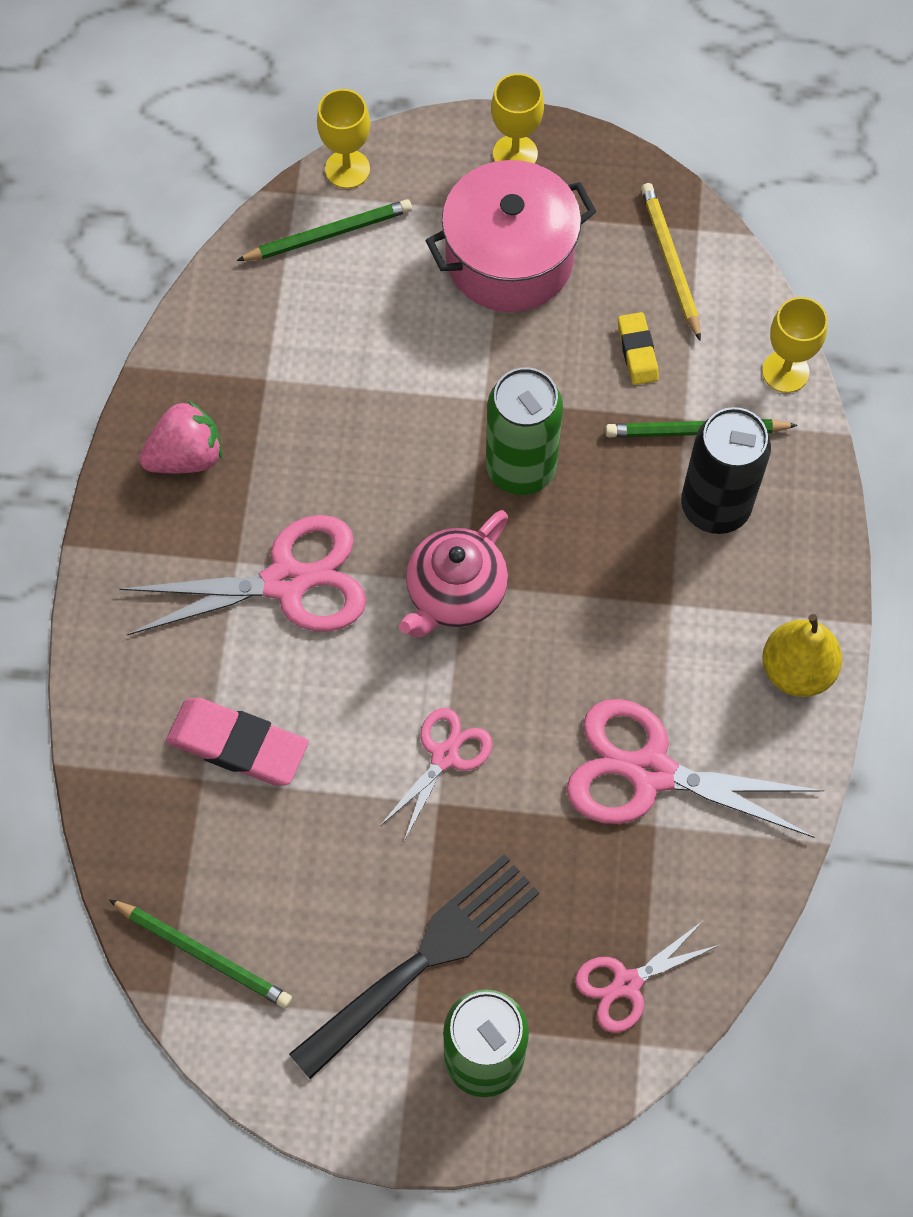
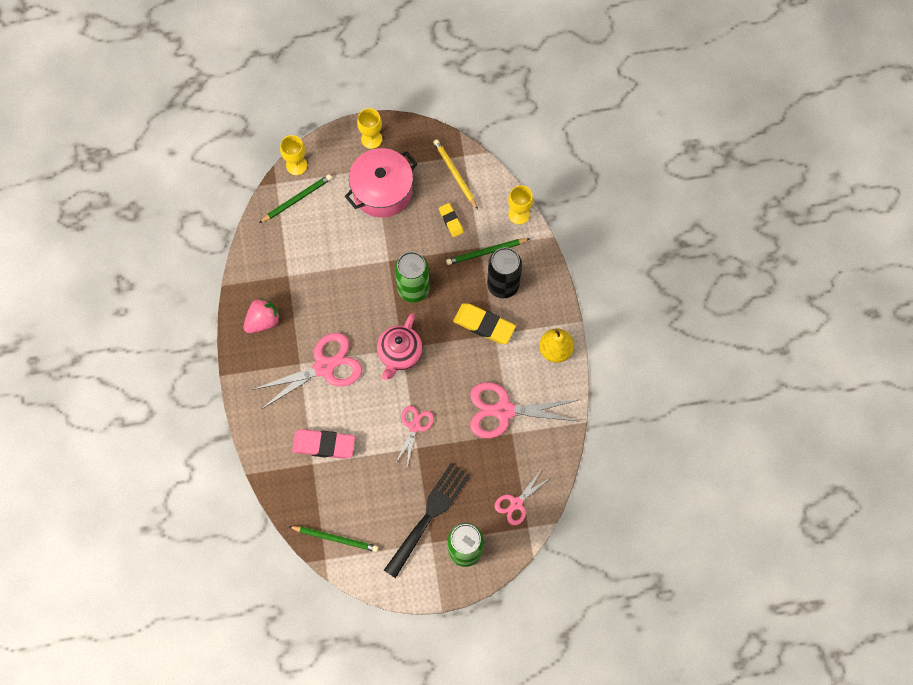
camera: 15 degrees left, 5 degrees up
none -> yellow eraser [453,303,516,344]

